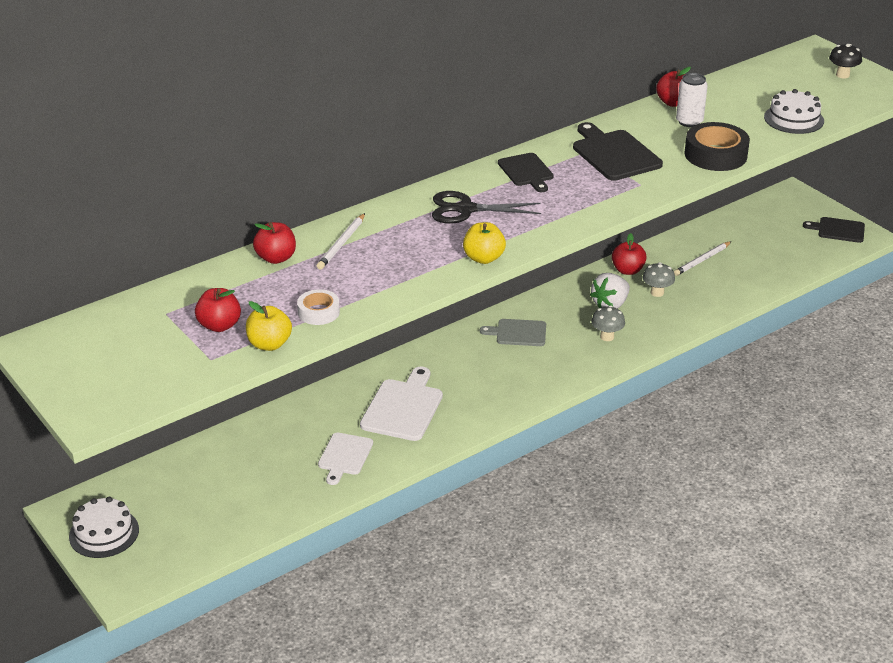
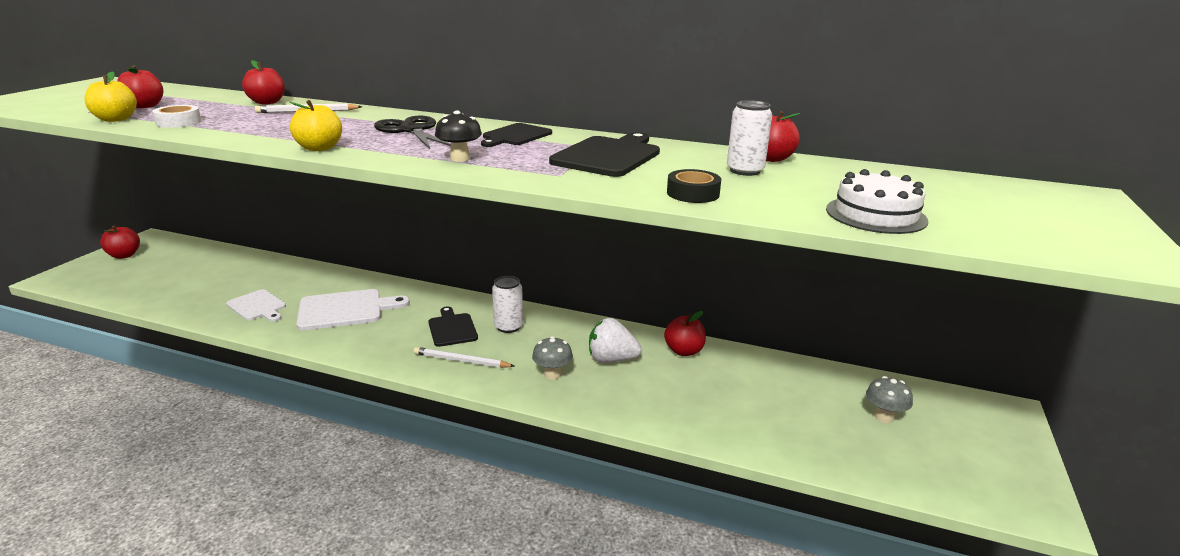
camera: 55 degrees right, 10 degrees down
white cake [69,497,139,558] -> red apple [100,226,140,259]
white cutting board [318,433,373,485] -> white cutting board turned 120 degrees counterclockwise [226,289,286,322]
grey cutting board [480,319,546,346] -> white can [492,276,523,333]
grey mushroom [643,262,675,297] -> grey mushroom moved to [866,376,913,423]
white pencil [674,241,732,276] -> white pencil moved to [414,347,515,368]
black tape [685,122,750,171] -> black tape [667,169,721,203], size x0.58
black cutting board [803,217,865,243] -> black cutting board moved to [428,306,478,347]
black mushroom [829,44,862,79] -> black mushroom moved to [435,110,482,162]

